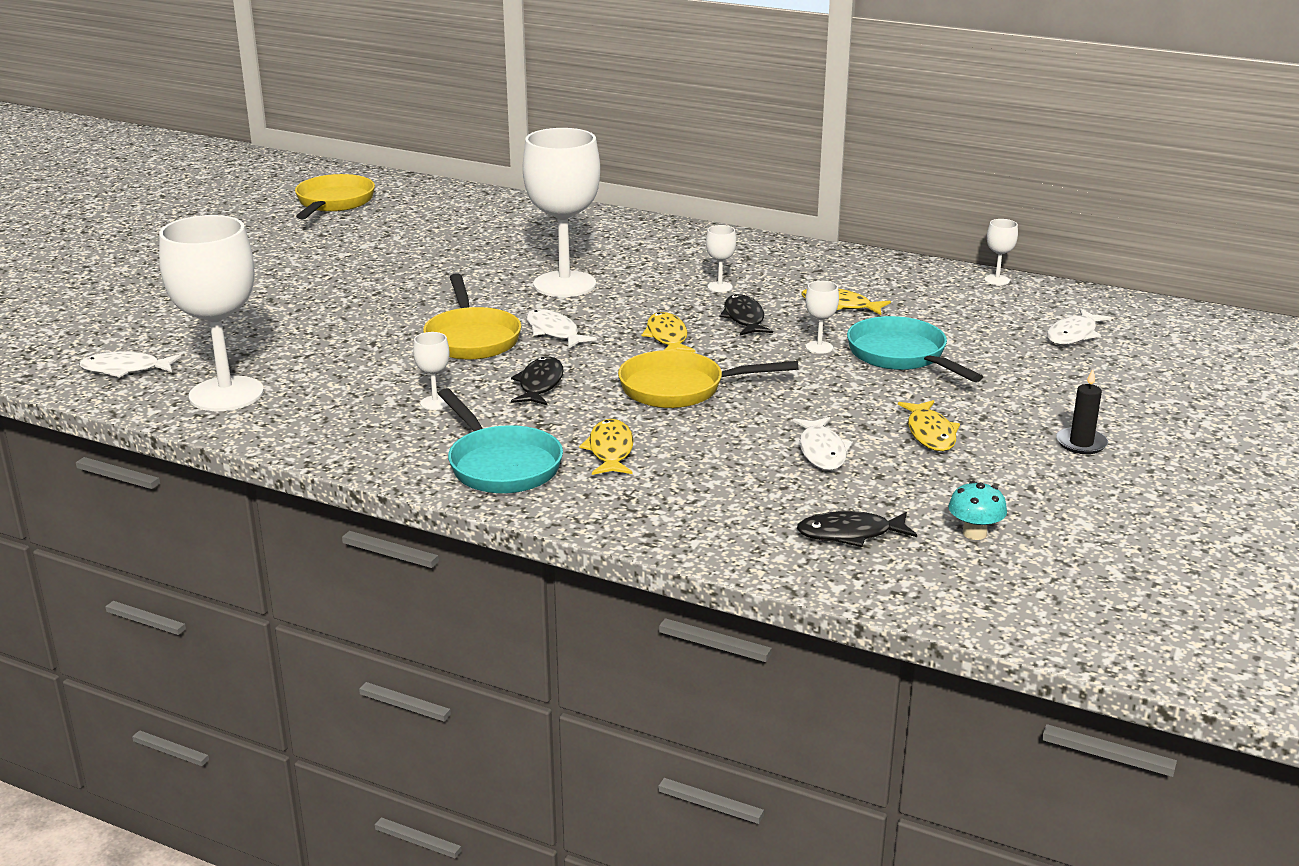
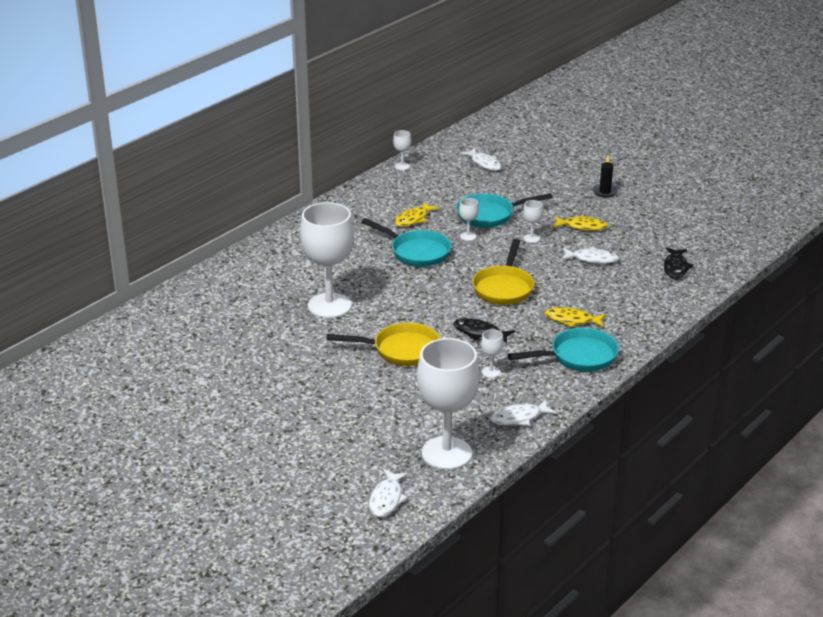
camera: 75 degrees left, 5 degrees up
yellow pan [295,174,375,219] -> none
white fish [526,309,597,349] -> white fish moved to [490,399,557,426]
yellow fish [641,312,696,353] -> none
white goblet [706,225,736,292] -> white goblet moved to [523,200,543,243]
black fish [719,294,773,335] -> turquoise pan [361,218,451,267]
turquoise mushroom [948,481,1007,540] -> none

